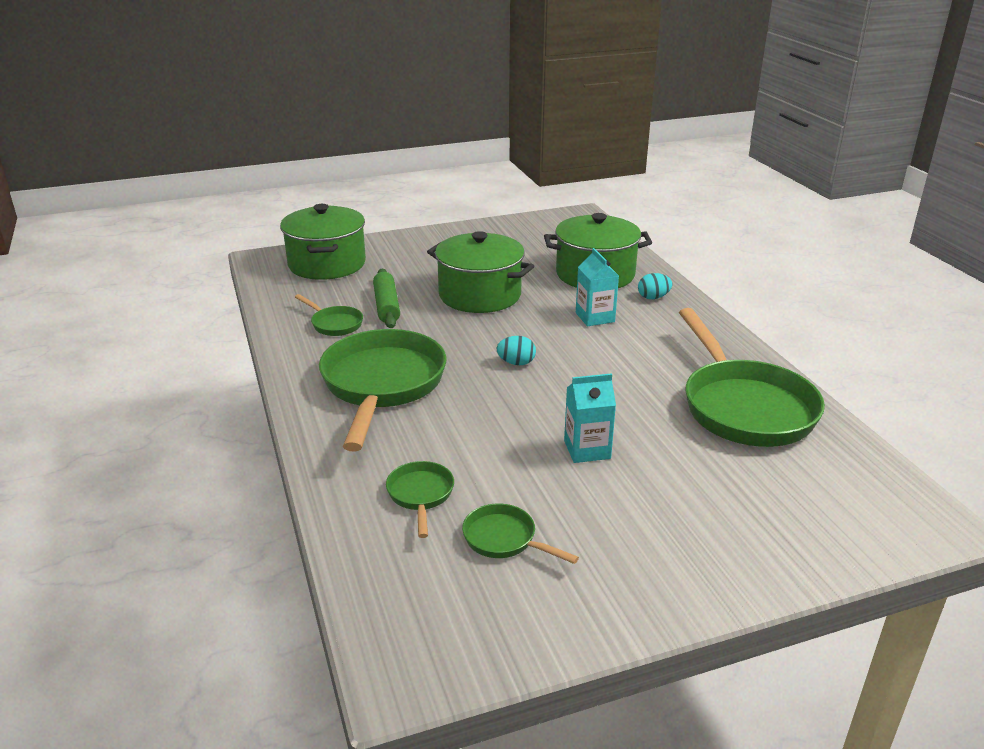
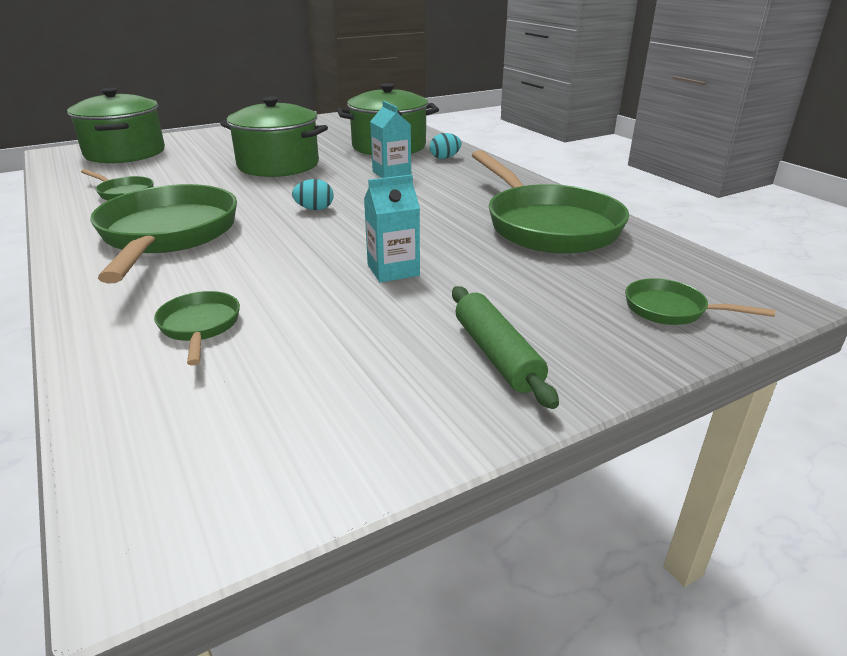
camera: 10 degrees left, 0 degrees up
green rolling pin [373,269,400,328] -> green rolling pin moved to [452,286,559,409]
green pan [462,504,579,564] -> green pan moved to [625,278,775,325]

